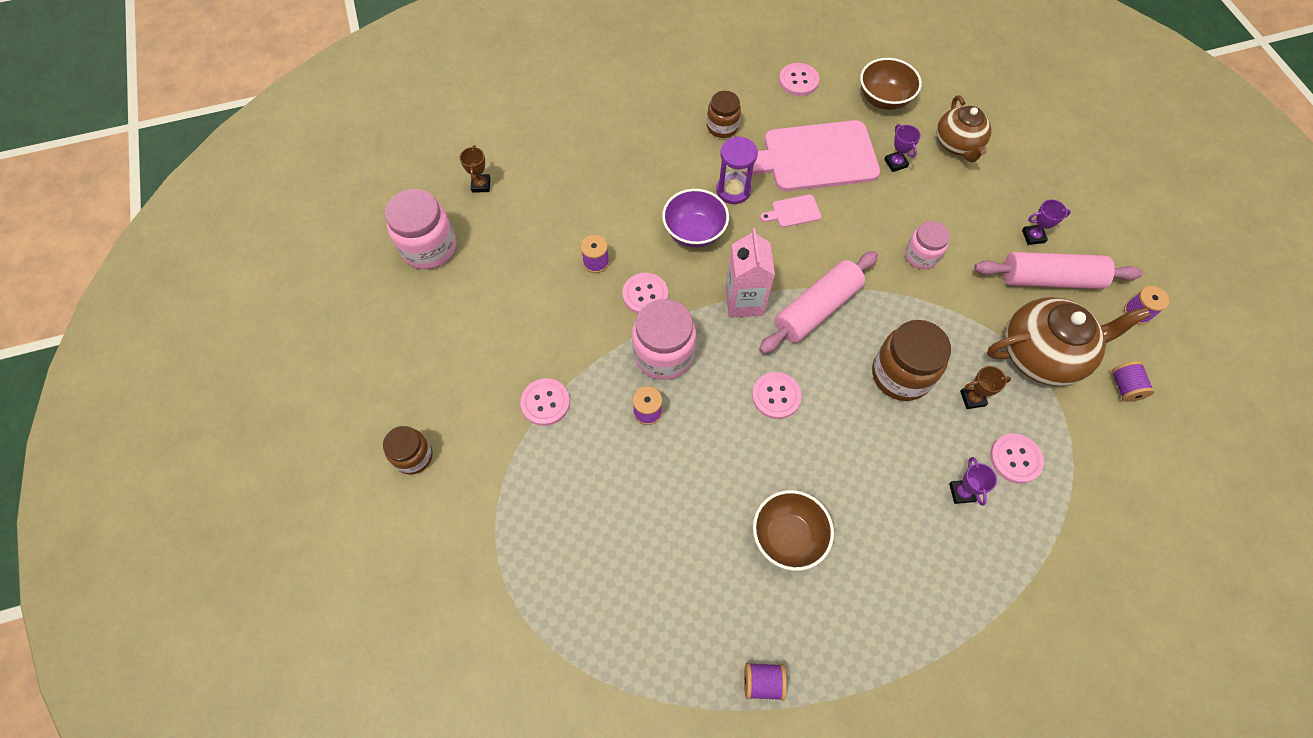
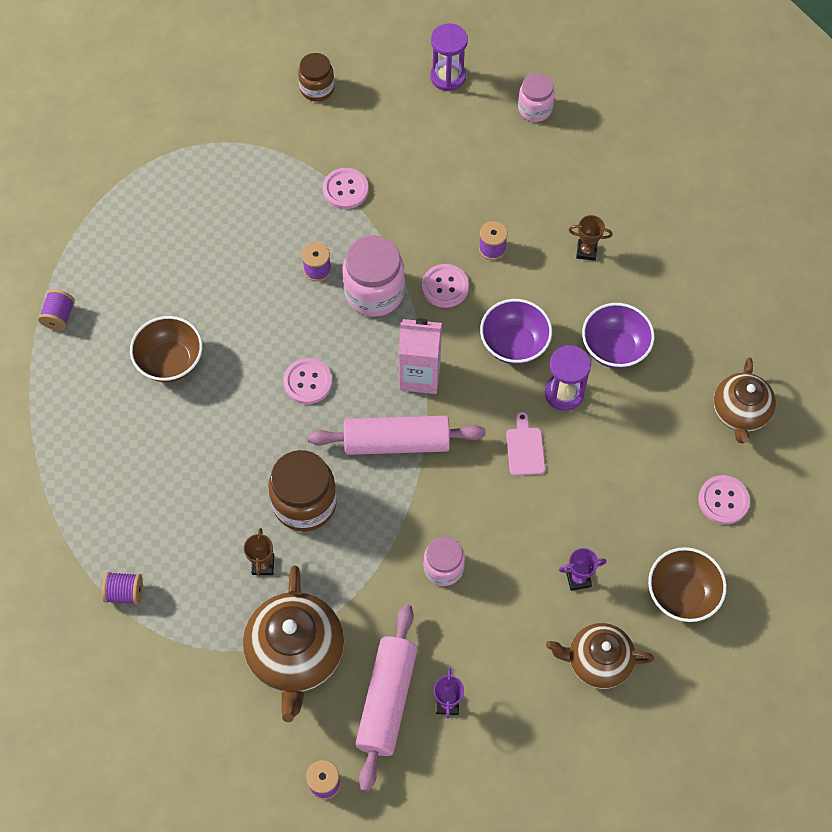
camera: 100 degrees right, 0 degrees up
pink jar [385,189,456,269] -> pink jar [518,73,555,122], size x0.61
brown trophy [460,145,490,193] -> brown trophy moved to [569,215,613,261]
brown jar [707,91,741,138] -> none
pink cutting board [741,120,880,191] -> none
pink rolling pin [759,251,878,354] -> pink rolling pin turned 60 degrees counterclockwise [308,416,486,455]
purple trophy [949,457,997,506] -> none
pink button [990,433,1044,484] -> none
purple spool [1111,361,1155,402] -> purple spool moved to [102,572,143,605]
none -> purple hourglass [430,23,468,91]
none -> purple bowl [582,303,655,369]
none -> brown teapot [714,358,776,443]

